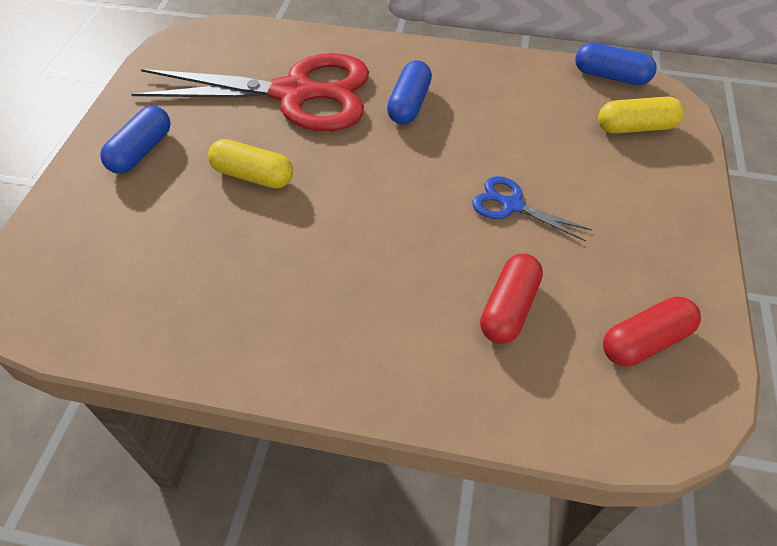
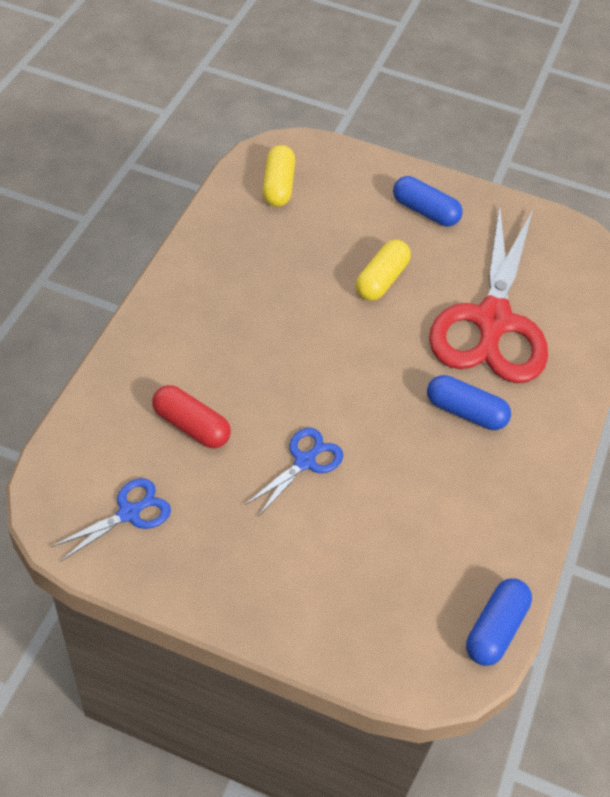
camera: 95 degrees right, 0 degrees up
yellow capsule [598,97,684,134] -> yellow capsule moved to [262,145,295,207]
red capsule [603,297,701,366] -> blue scissors [51,478,171,562]

